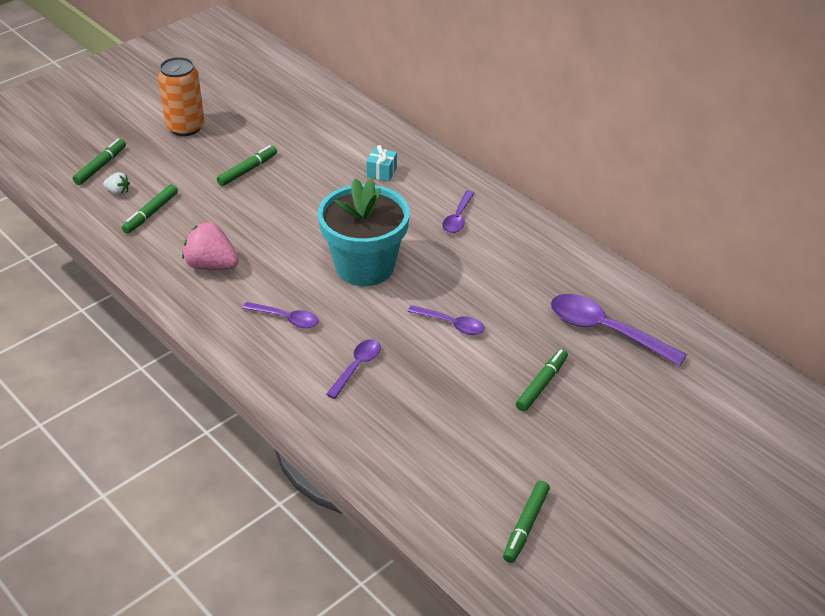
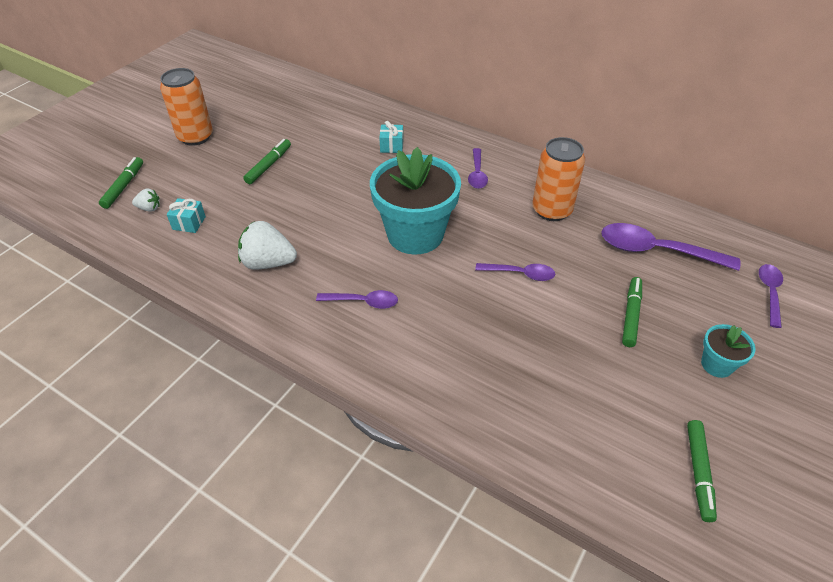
camera: 15 degrees left, 5 degrees up
green marker [122,184,178,234] -> turquoise gift [167,198,206,233]
pink strawberry [182,222,239,270] -> white strawberry [238,221,297,270]
purple spoon [326,339,381,399] -> purple spoon moved to [759,264,783,328]
none -> orange can [532,137,585,221]
none -> turquoise flower pot [701,324,756,378]

